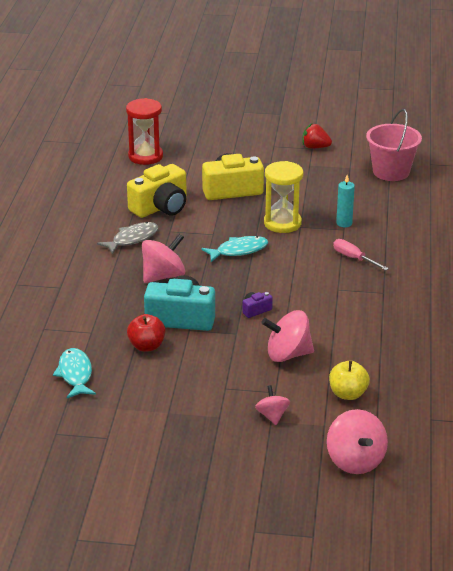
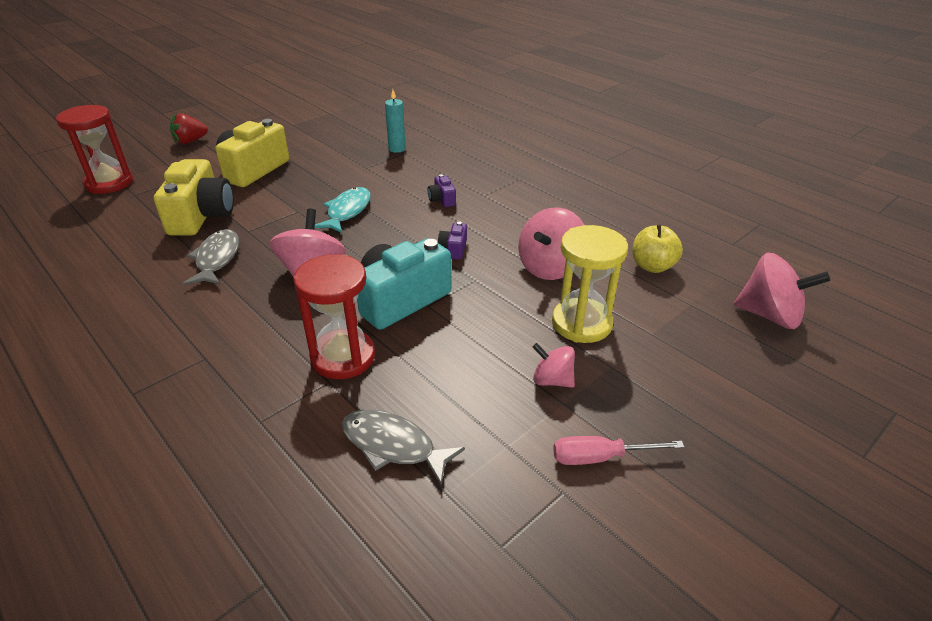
camera: 50 degrees left, 5 degrees up
turquoise fish [53,348,96,398] -> grey fish [342,409,465,485]
red apple [127,314,166,352] -> none
pink spinning top [255,385,290,425] -> pink spinning top moved to [533,343,575,388]
yellow hourglass [264,161,303,233] -> yellow hourglass moved to [552,225,628,343]
red strawberry [302,123,332,148] -> red strawberry moved to [170,113,208,144]
pink screwdriver [333,239,389,270] -> pink screwdriver moved to [553,436,684,465]
pink bucket [366,109,422,181] -> none
none -> red hourglass [293,254,375,379]
none -> purple camera [428,174,456,207]

